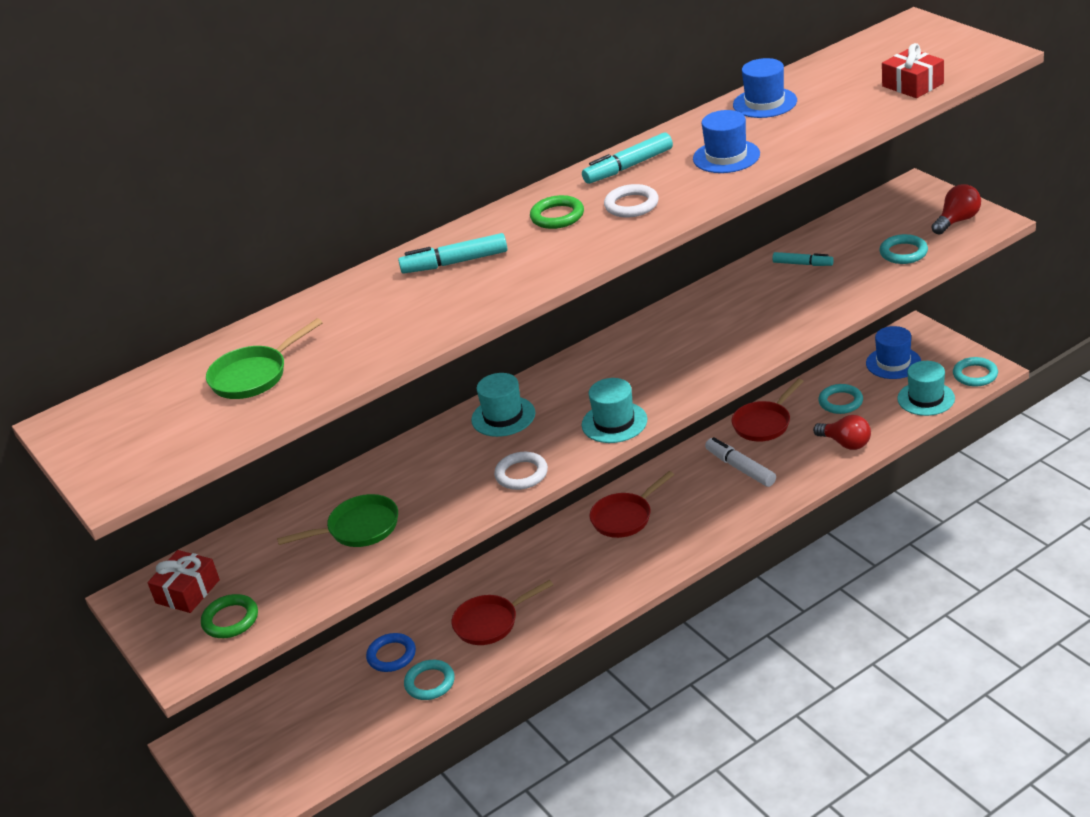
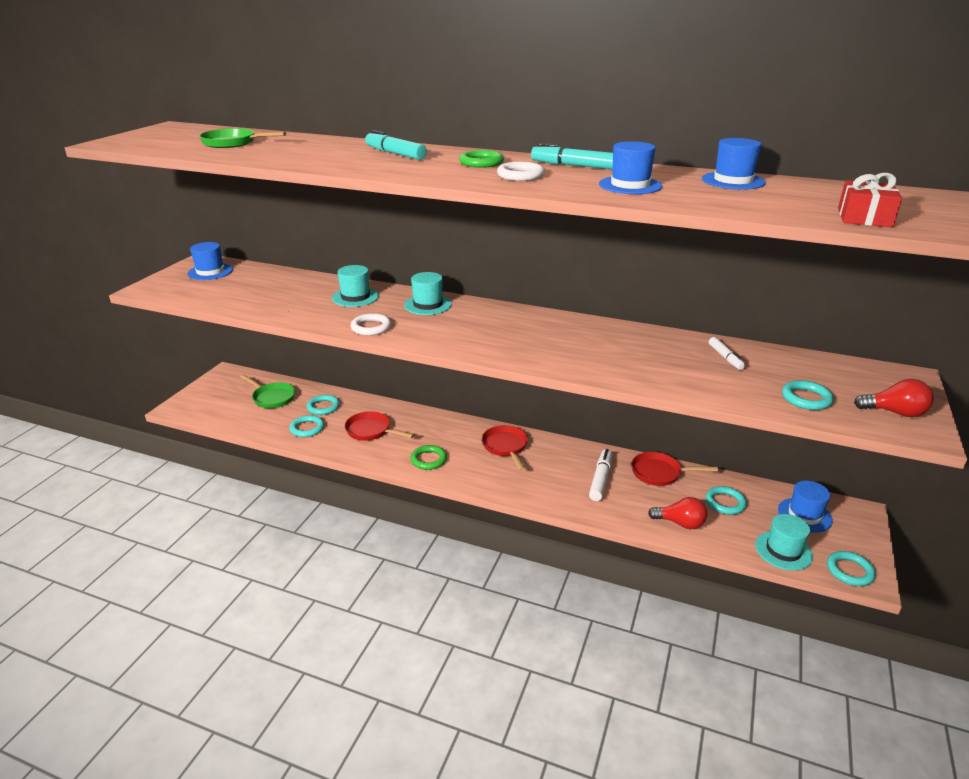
camera: 50 degrees right, 5 degrees down
red gift [148,550,220,613] -> blue hat [187,242,233,280]
green ring [201,594,258,638] -> green ring moved to [410,445,447,470]
green pan [277,494,398,547] -> green pan moved to [240,374,295,408]
blue ring [366,633,416,672] -> turquoise ring [306,395,340,415]
turquoise hat [582,378,647,443] -> turquoise hat moved to [332,265,379,307]
red pan [590,471,674,538] -> red pan turned 60 degrees clockwise [482,425,528,471]
turquoise marker [772,252,834,266] -> white marker [709,337,745,370]
red light bulb [813,415,871,450] -> red light bulb turned 75 degrees counterclockwise [648,497,707,529]

